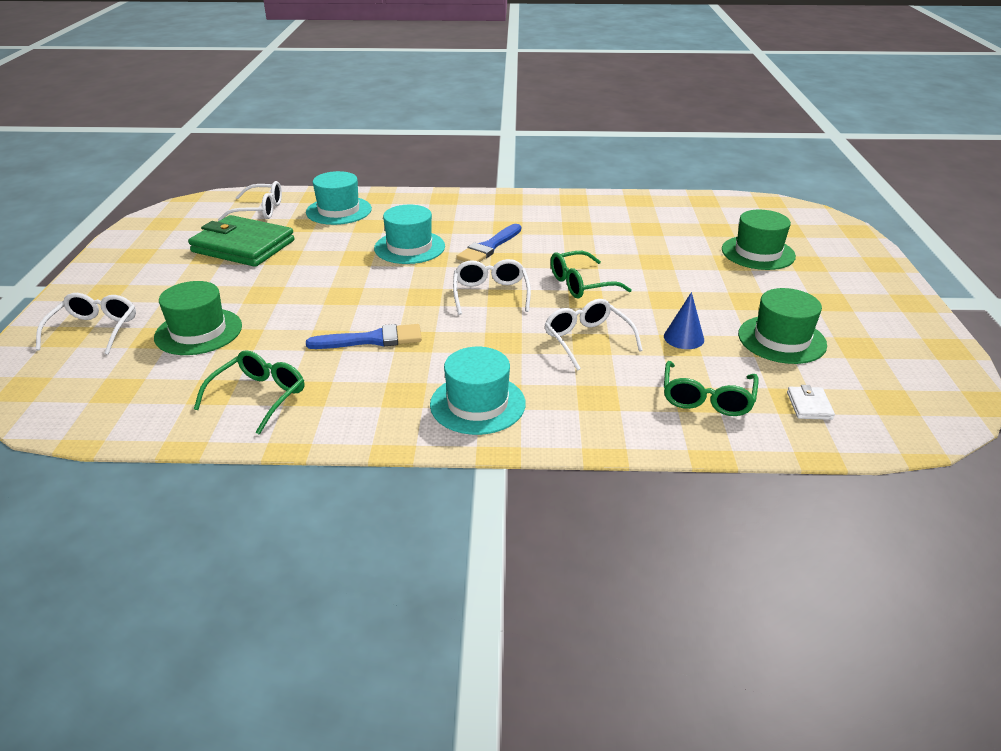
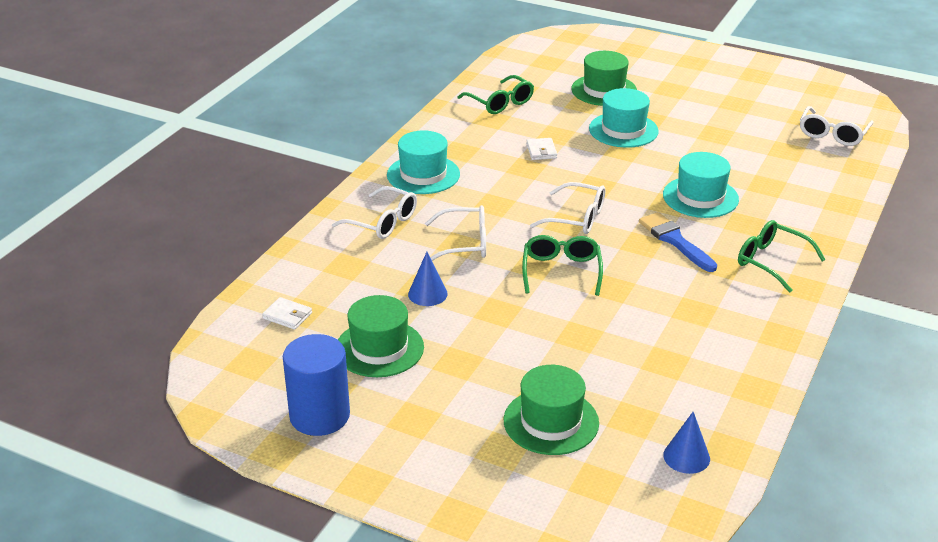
camera: 115 degrees right, 0 degrees up
white glasses [36,293,136,355] -> white glasses moved to [332,186,417,239]
green wallet [188,215,295,267] -> none
turquoise hat [306,171,372,225] -> turquoise hat moved to [589,88,659,148]
blue brush [306,324,422,349] -> white wallet [526,138,557,160]
green glasses [664,361,759,416] -> green glasses moved to [738,220,826,293]
none -> blue cylinder [283,334,350,436]
none -> blue cone [663,412,710,474]

